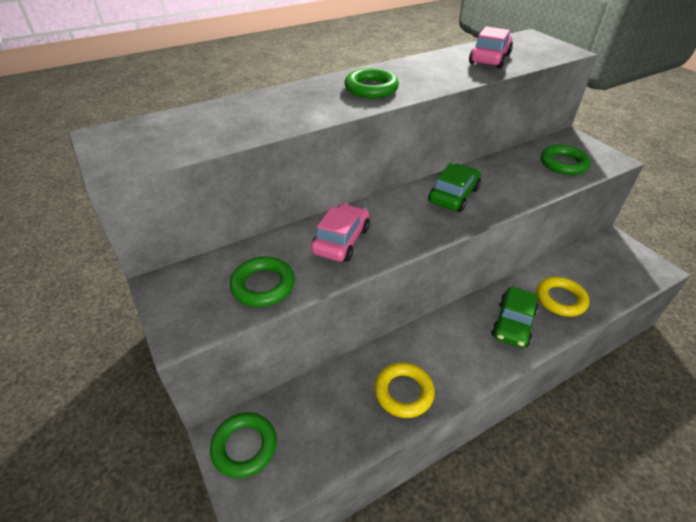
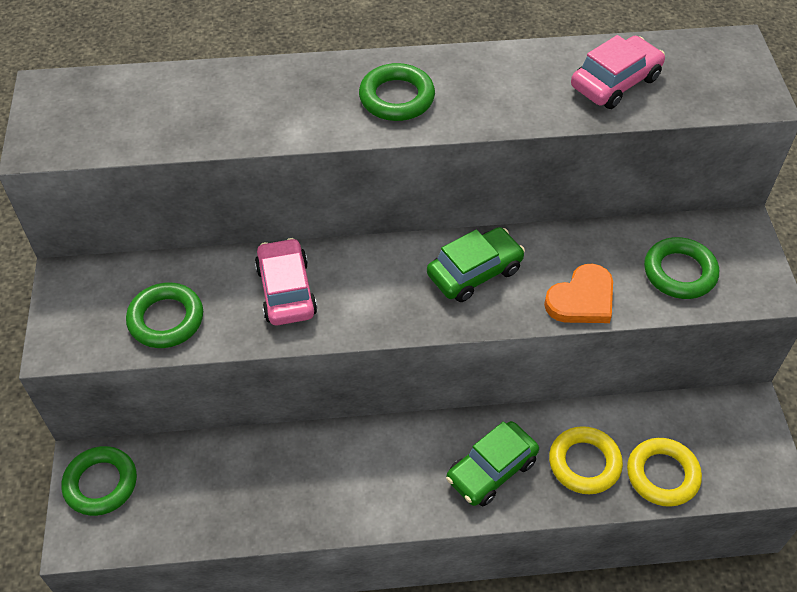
camera: 25 degrees right, 10 degrees up
pink car [311,203,370,262] -> pink car turned 60 degrees counterclockwise [255,238,317,325]
yellow ring [375,363,435,418] -> yellow ring moved to [627,438,702,507]
none -> orange heart [544,264,613,323]

